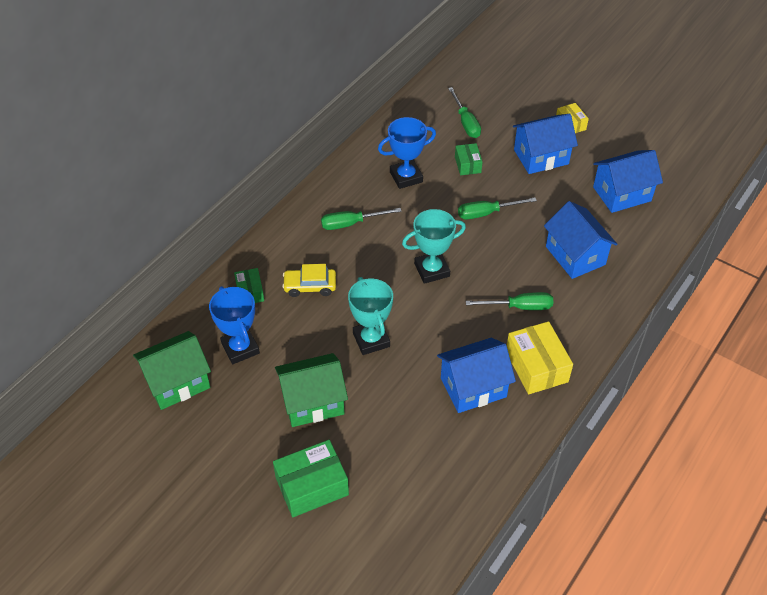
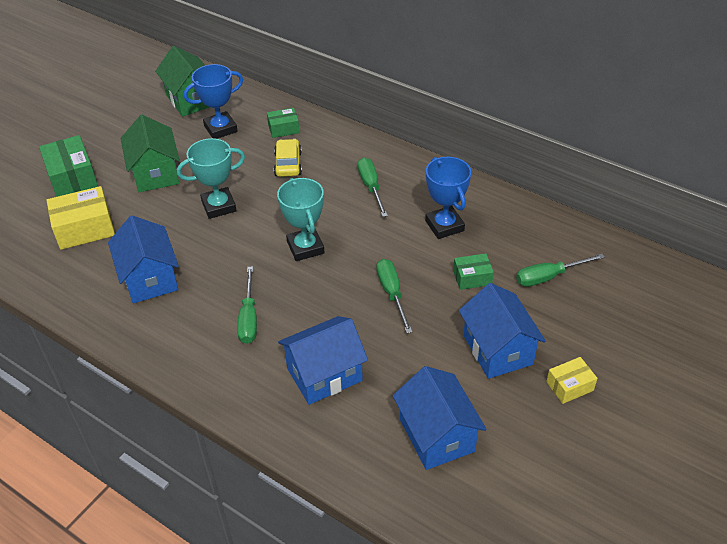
camera: 90 degrees right, 5 degrees down
yellow box [507,321,573,394] -> yellow box moved to [47,186,115,250]

